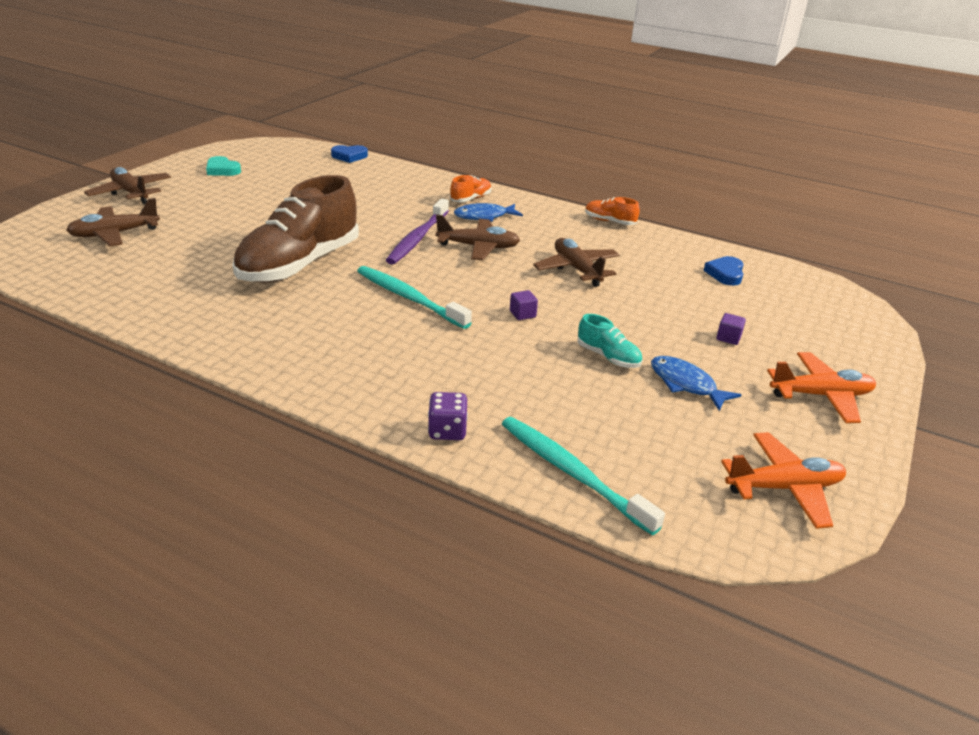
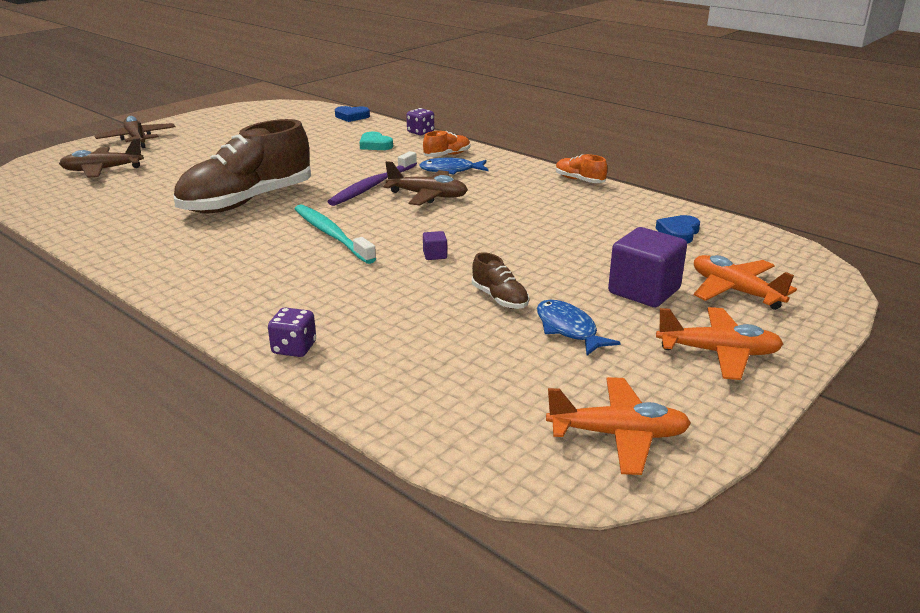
camera: 15 degrees right, 5 degrees down
turquoise heart [206,156,241,176] -> turquoise heart moved to [359,132,393,150]
turquoise toothbrush [502,417,665,535] -> none
brown plane [533,238,620,287] -> none
turquoise shoe [577,314,642,368] -> brown shoe [472,252,529,309]
purple cube [716,313,746,345] -> purple cube [608,227,687,307], size x2.35
none -> purple dice [406,108,434,135]
none -> orange plane [694,255,797,310]

